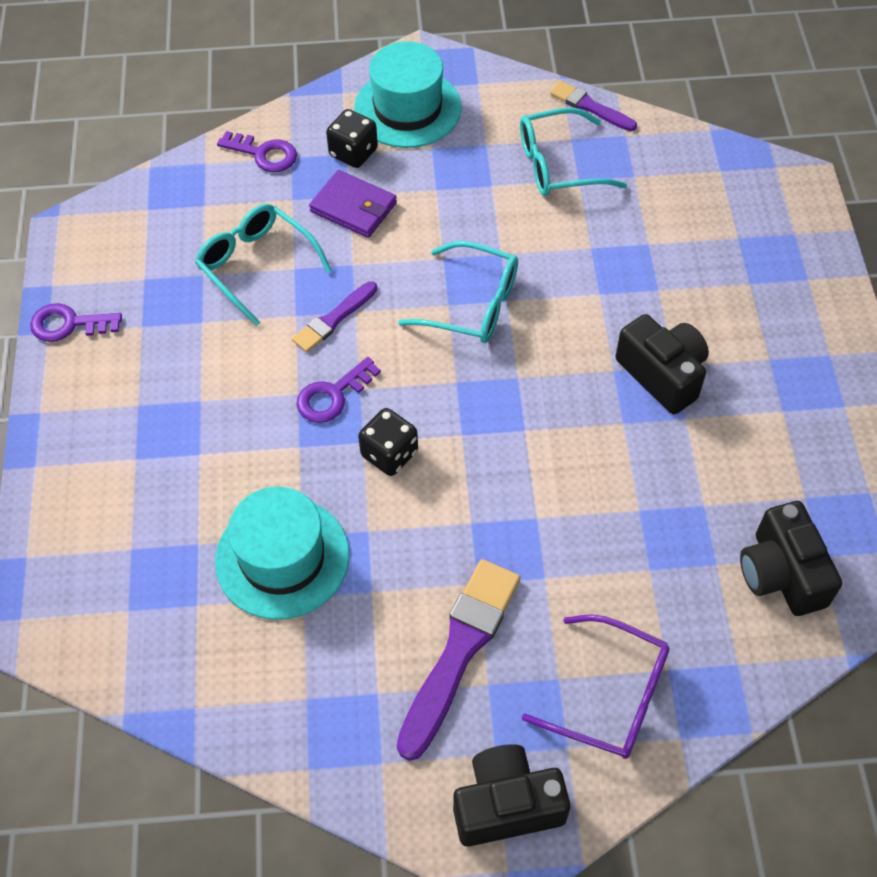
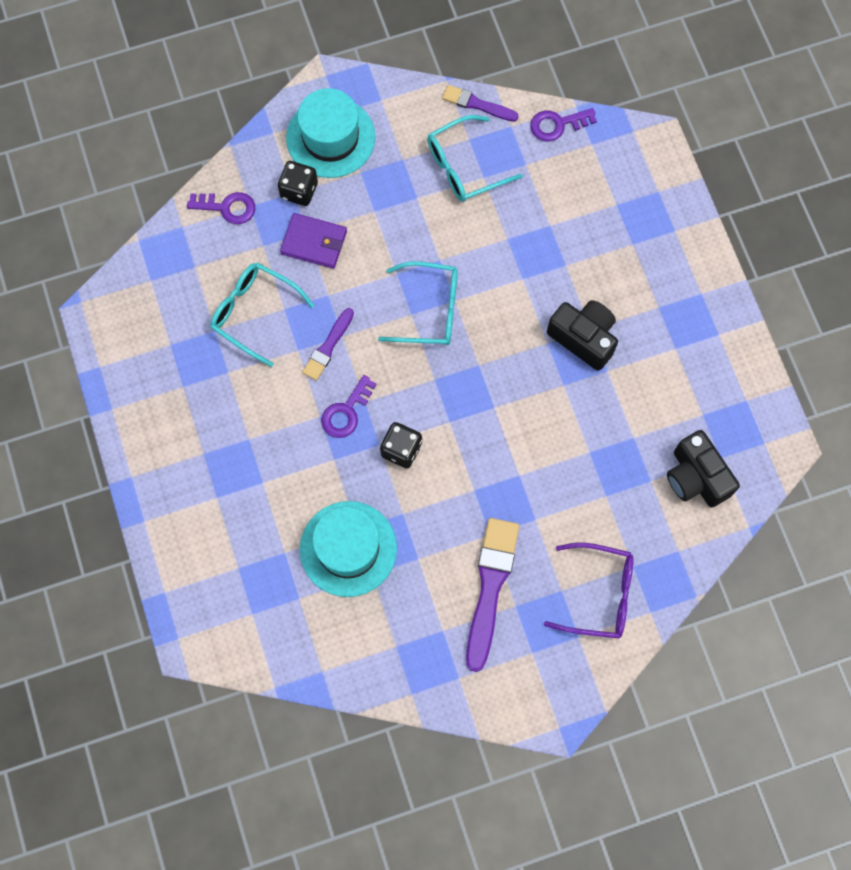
camera: 15 degrees left, 15 degrees up
purple key [30,303,122,342] -> purple key moved to [530,108,597,141]
black camera [453,744,570,847] -> none

